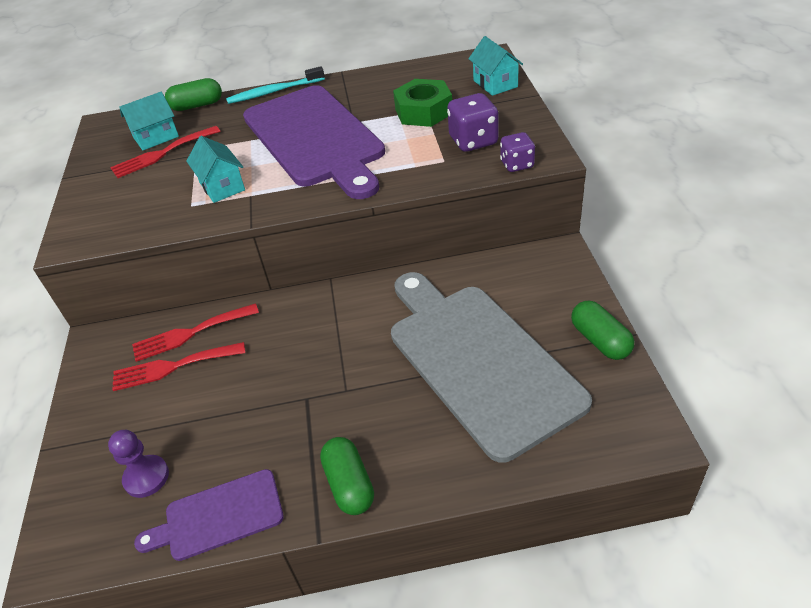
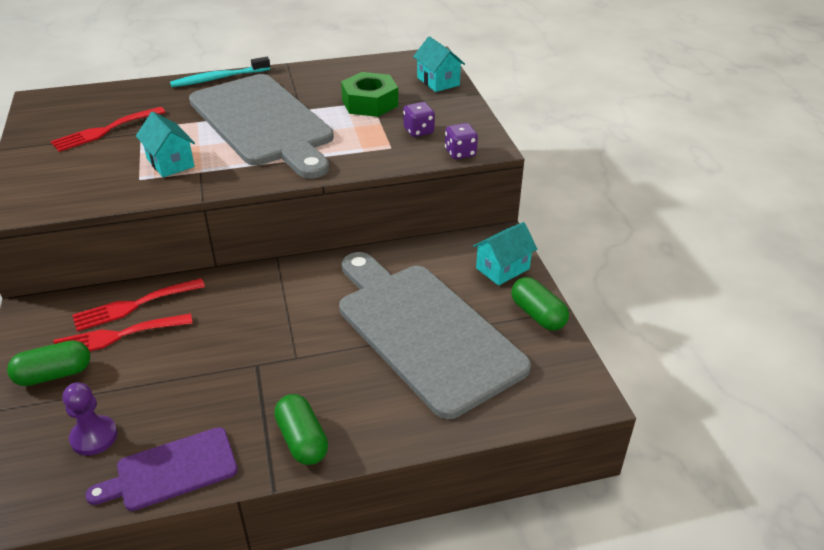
camera: 10 degrees left, 5 degrees down
turquoise house [119,92,179,150] -> turquoise house moved to [473,222,537,286]
green capsule [165,78,222,111] -> green capsule moved to [7,340,90,386]
purple cutting board [243,85,385,199] -> grey cutting board [189,74,334,178]
purple dice [447,93,499,152] -> purple dice [403,102,435,137], size x0.66

